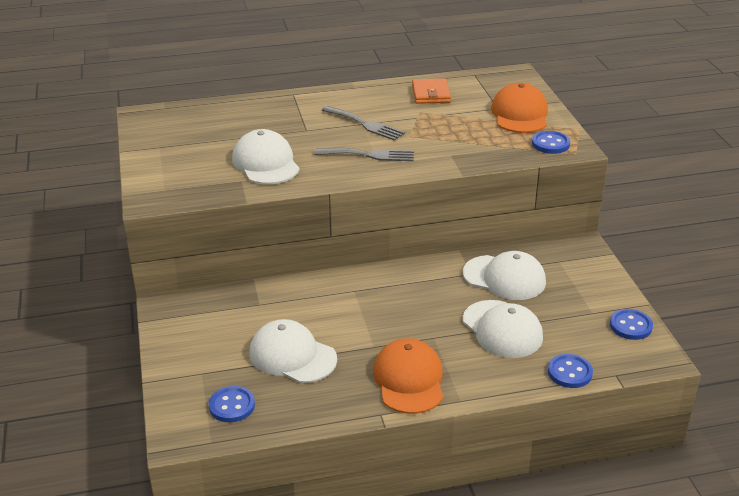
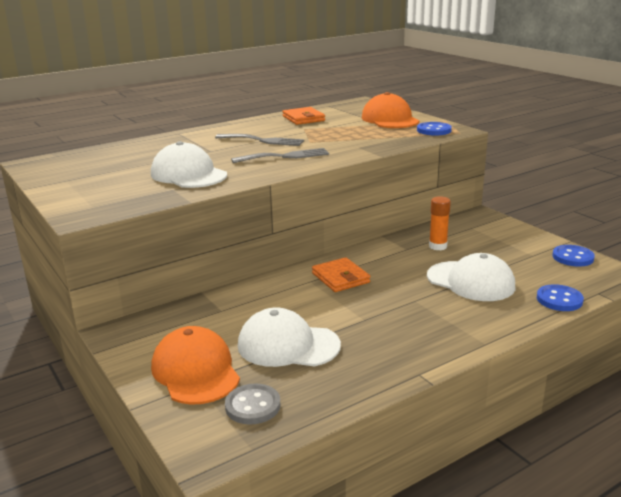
camera: 20 degrees left, 10 degrees down
blue button [209,386,255,422] -> grey button [225,383,281,425]
orange cap [373,338,443,414] -> orange cap moved to [151,326,240,405]
white cap [463,251,546,300] -> orange glue stick [429,196,451,250]
none -> orange wallet [312,257,370,292]

